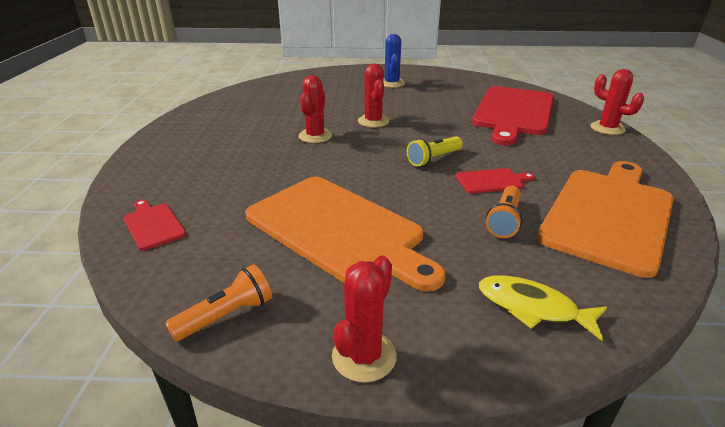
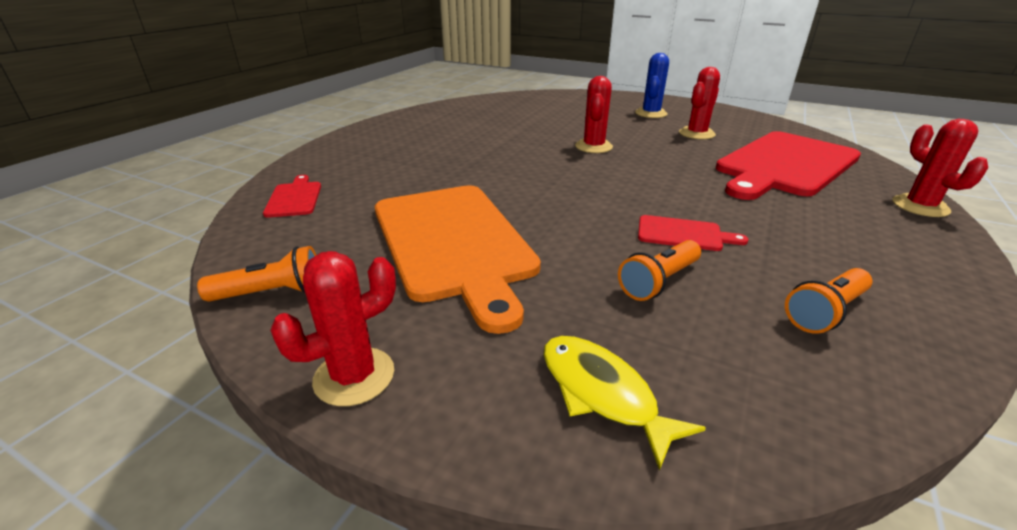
camera: 25 degrees right, 0 degrees up
red cactus [298,75,332,143] -> red cactus moved to [679,67,720,139]
yellow flashlight [407,136,463,167] -> none
orange cutting board [537,161,674,278] -> orange flashlight [785,268,872,334]

